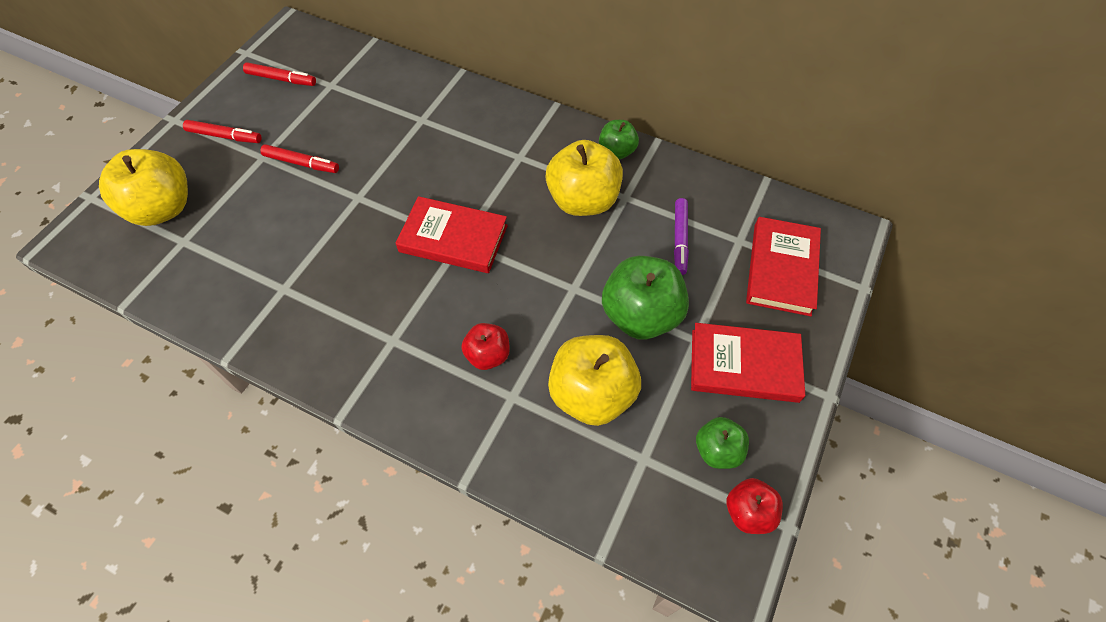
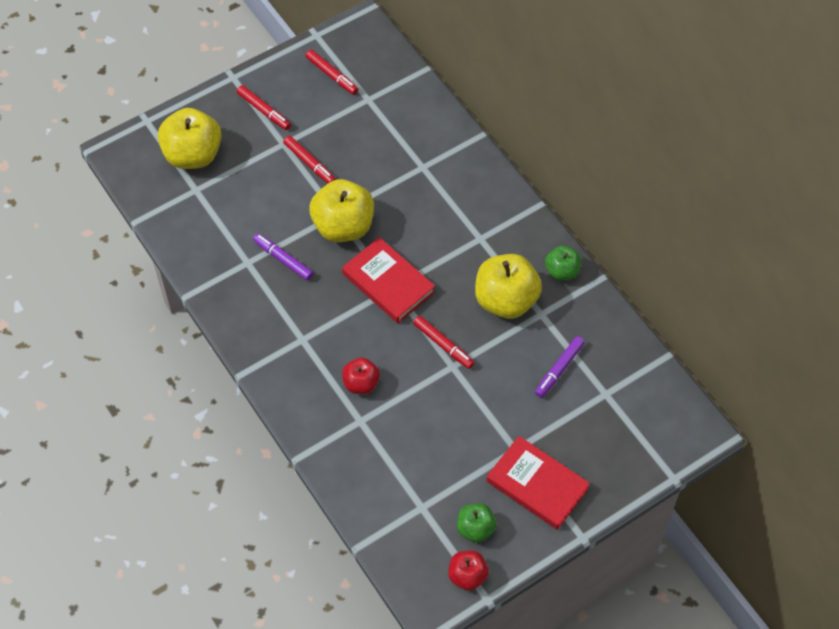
camera: 30 degrees right, 0 degrees up
yellow apple [548,335,641,426] -> yellow apple moved to [309,179,374,242]
green apple [602,256,689,340] -> none
red book [746,217,821,316] -> none
none -> purple marker [253,233,313,281]
none -> red marker [413,316,475,369]

